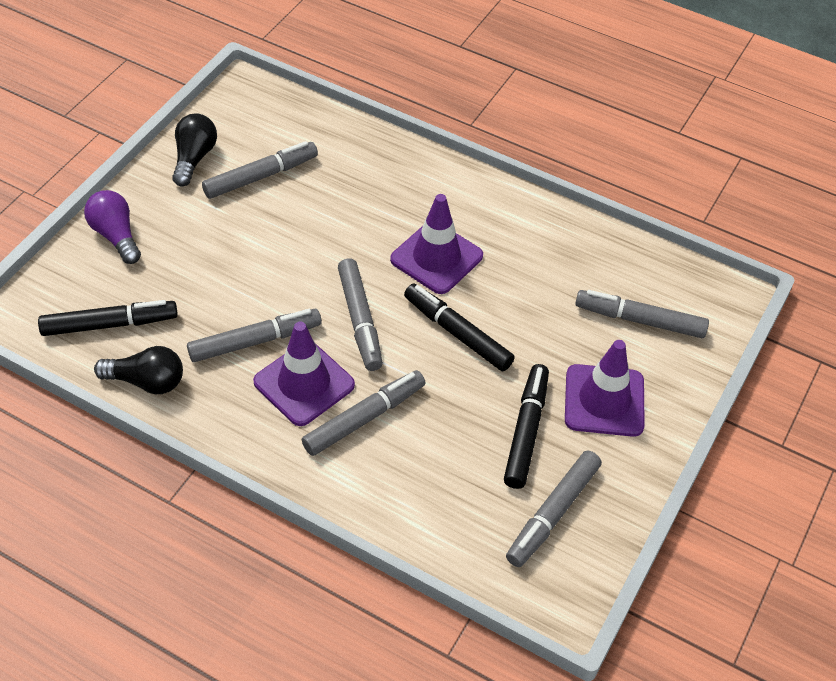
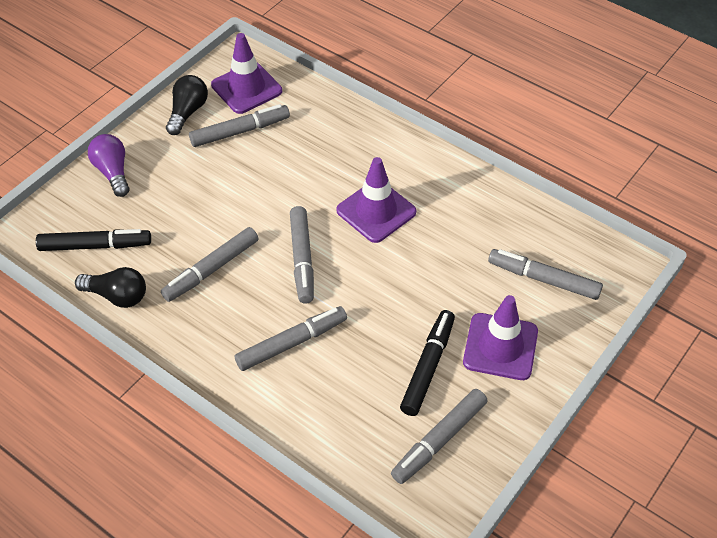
camera: 10 degrees right, 0 degrees up
grey marker [187,309,322,362] -> grey marker turned 150 degrees clockwise [161,227,259,302]
purple traffic cone [253,322,355,426] -> purple traffic cone moved to [211,33,282,114]
black marker [404,283,515,371] -> none

